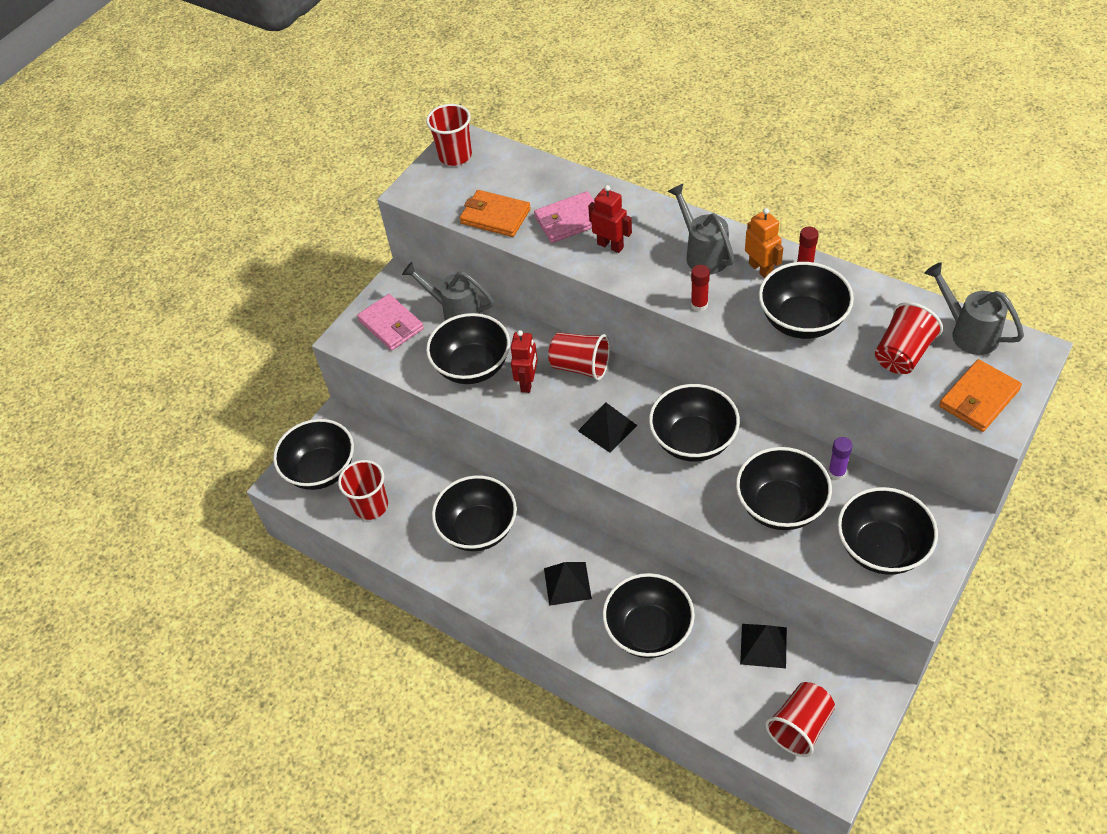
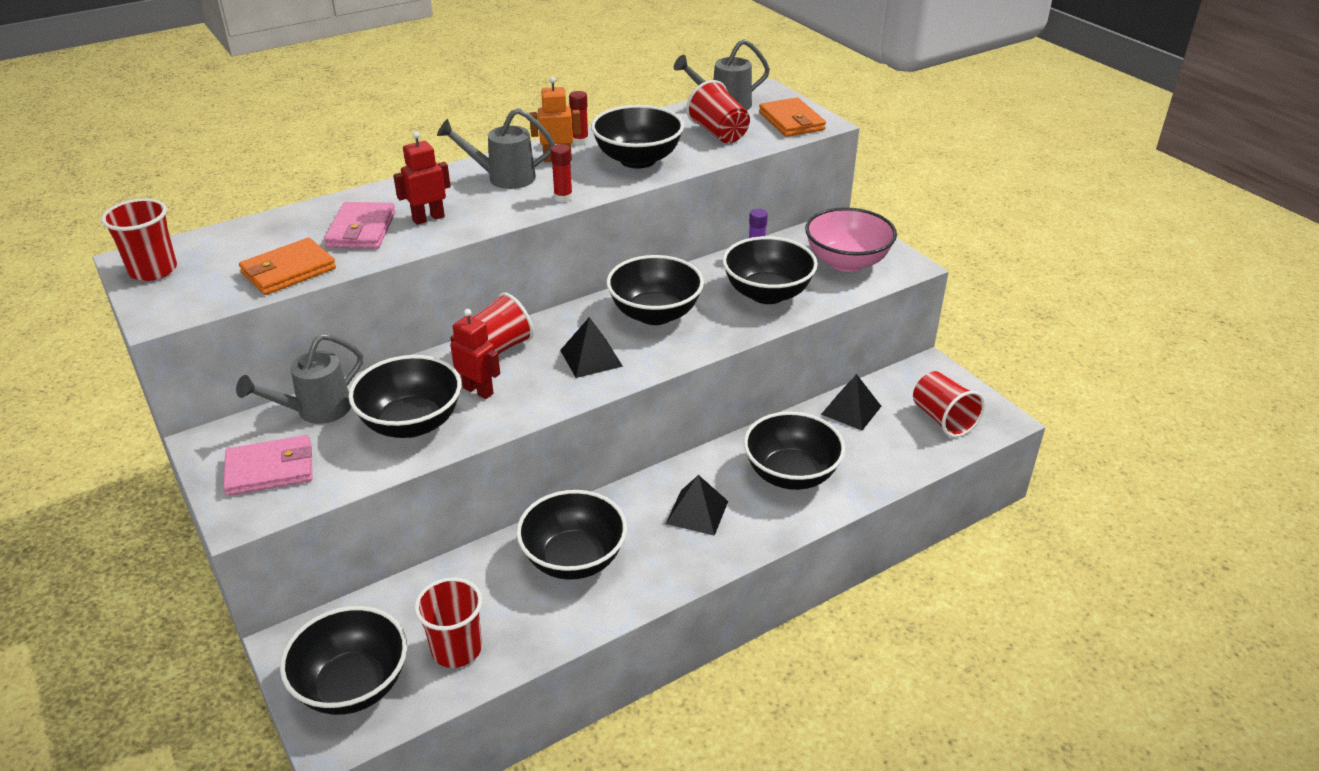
camera: 70 degrees left, 15 degrees down
black bowl [838,487,938,575] -> pink bowl [805,207,897,272]

